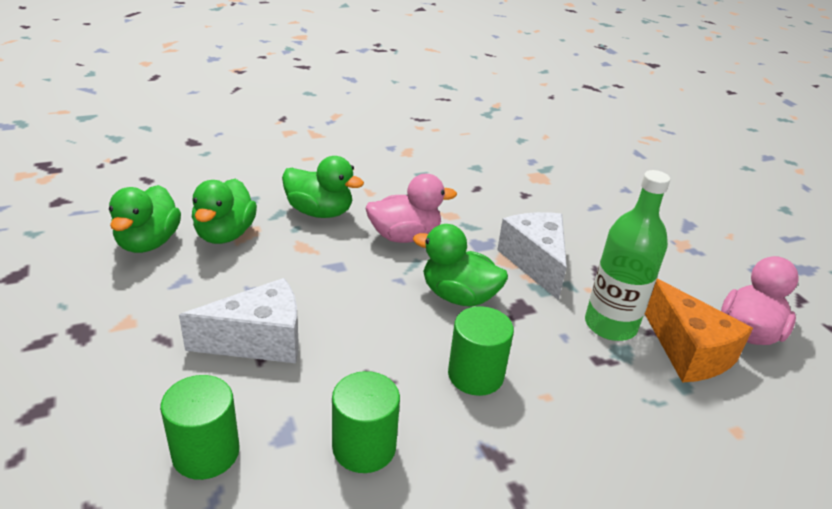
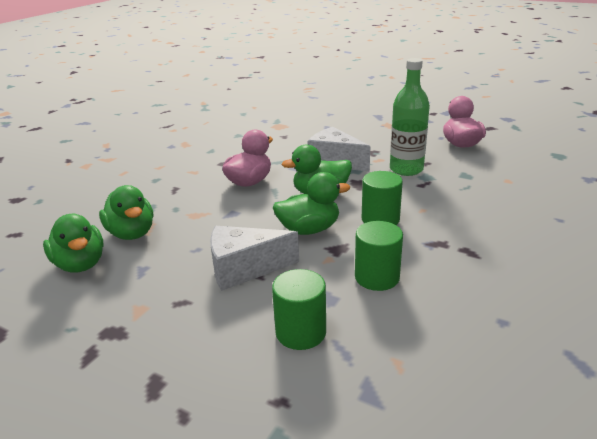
camera: 35 degrees left, 5 degrees down
white cheese [179,278,298,363] -> white cheese turned 135 degrees counterclockwise [210,226,299,291]
green duck [282,156,364,218] -> green duck moved to [273,172,350,235]
orange cheese [645,278,753,383] -> none

